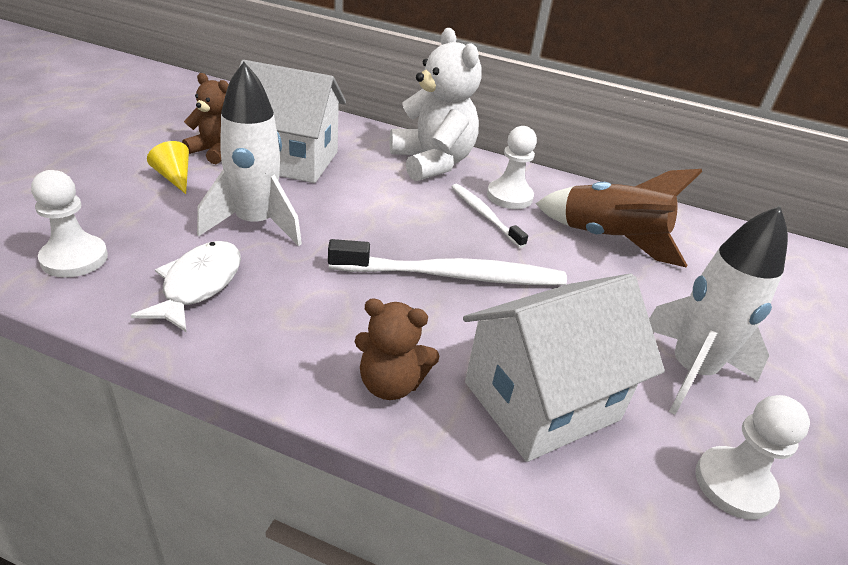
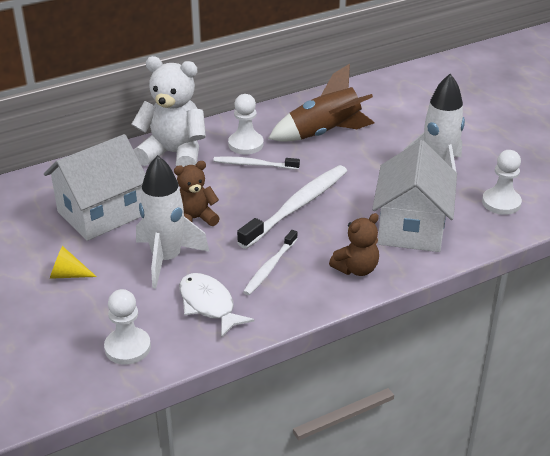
camera: 45 degrees left, 0 degrees up
brown teddy bear [182,73,229,164] -> brown teddy bear moved to [174,161,220,226]
none -> white toothbrush [243,230,298,295]

